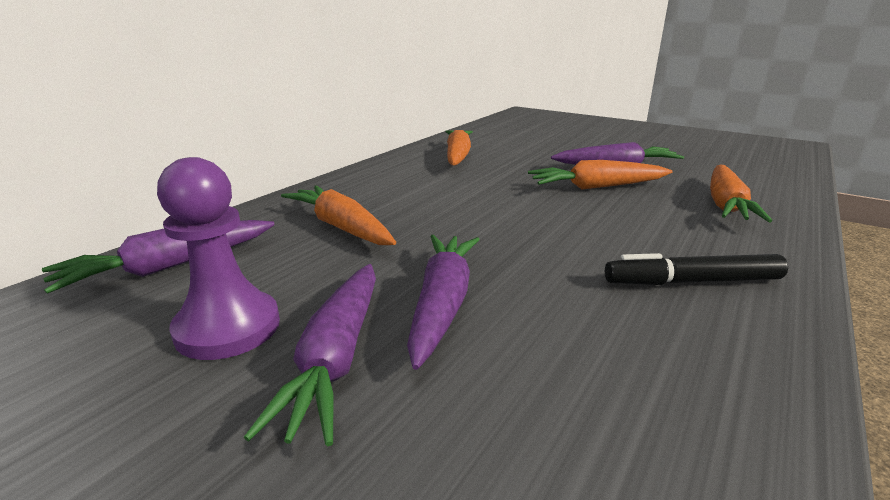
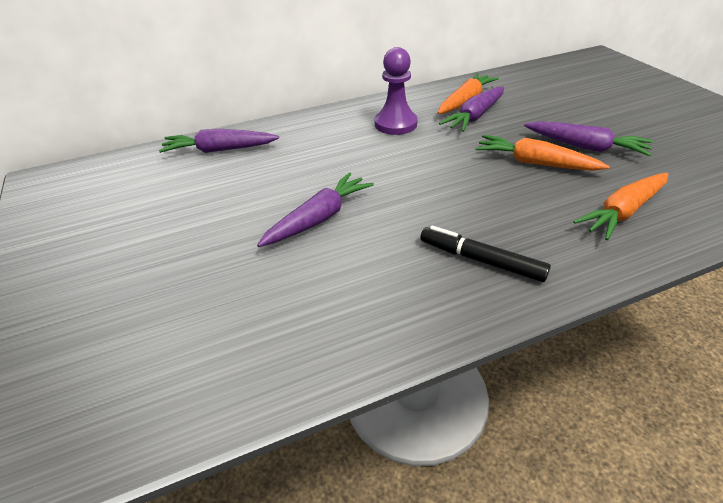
camera: 35 degrees right, 15 degrees up
purple pawn [157,157,280,360] -> purple pawn moved to [375,47,418,135]
purple carrot [244,264,376,446] -> purple carrot moved to [439,87,504,132]
orange carrot [281,186,396,245] -> none

